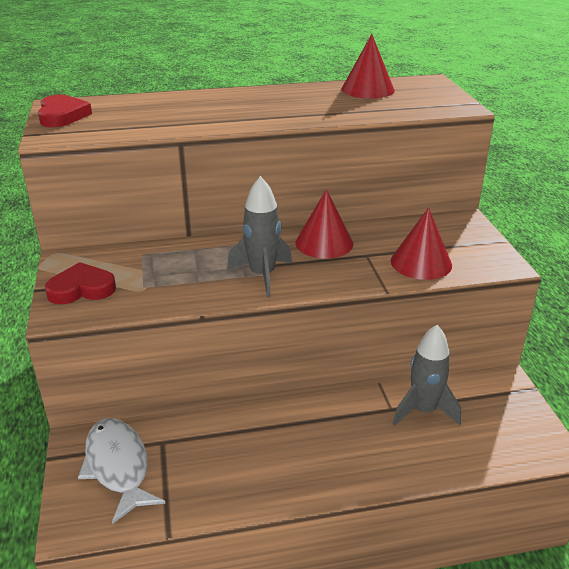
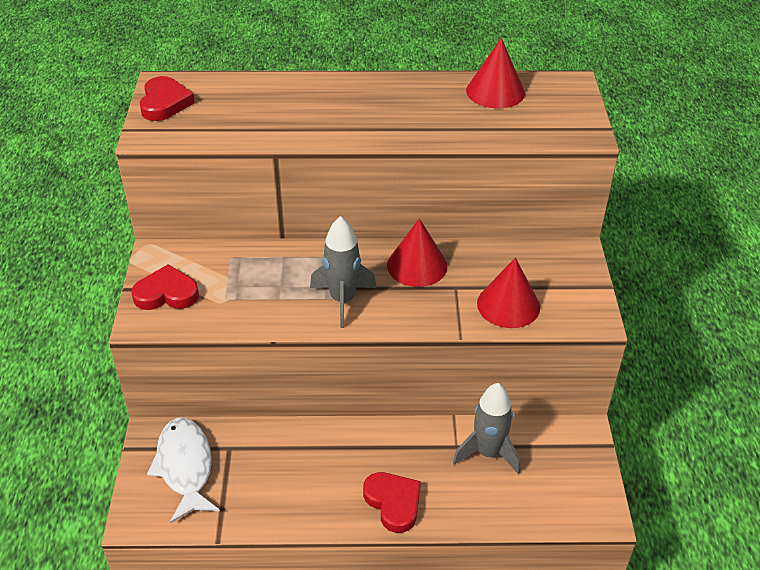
camera: 10 degrees right, 10 degrees up
none -> red heart [363,472,421,533]

